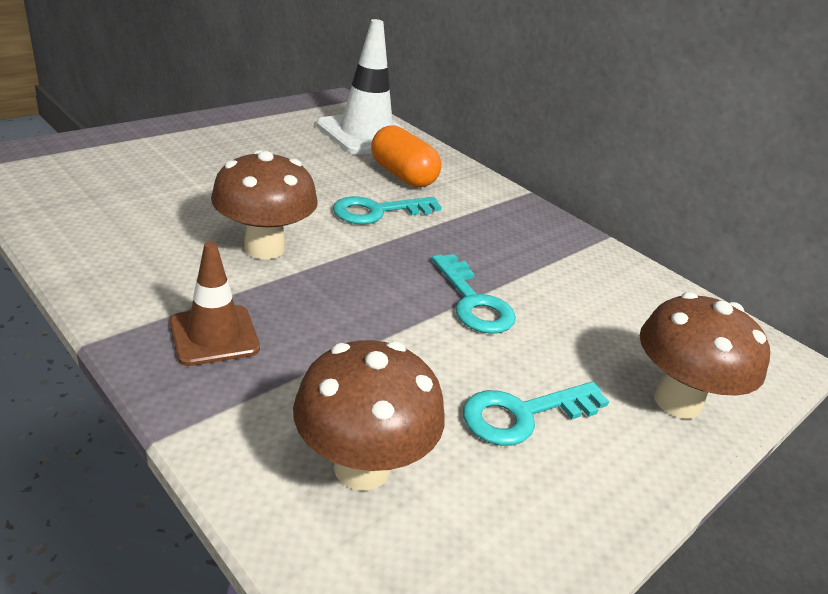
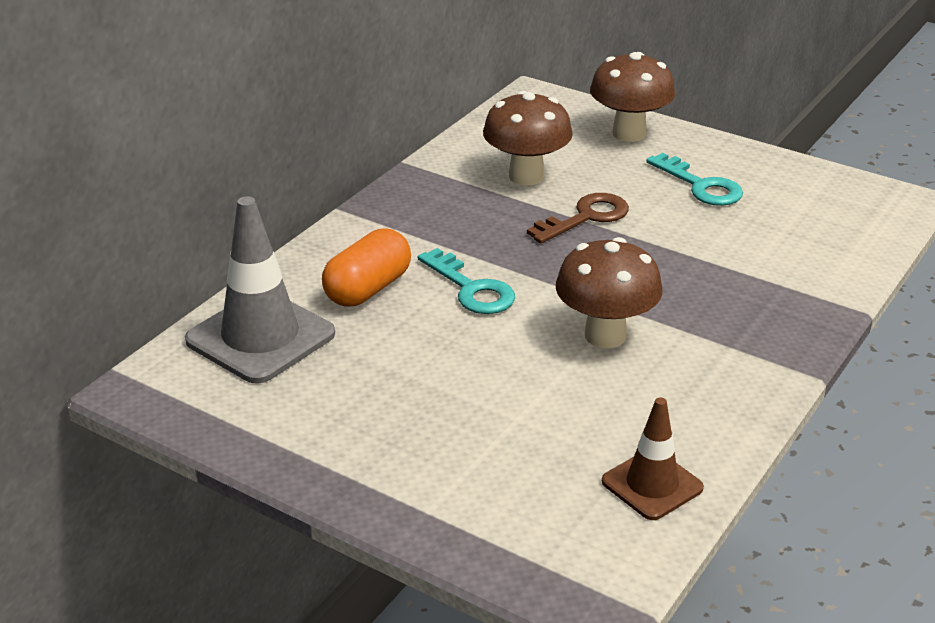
camera: 100 degrees left, 0 degrees up
brown traffic cone [170,241,260,366] -> brown traffic cone moved to [602,397,704,520]
brown mushroom [293,340,445,491] -> brown mushroom moved to [483,91,573,186]
white traffic cone [316,19,414,155] -> grey traffic cone [185,196,335,384]
turquoise key [432,254,516,334] -> brown key [527,193,629,243]

